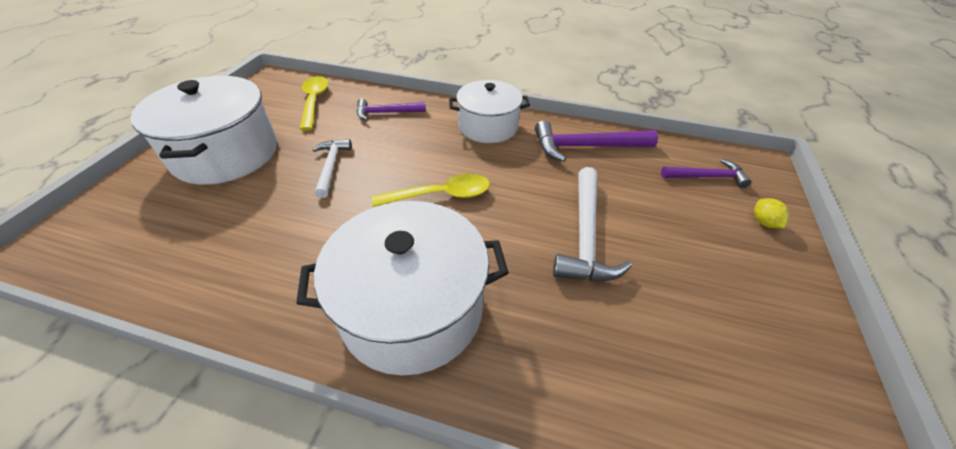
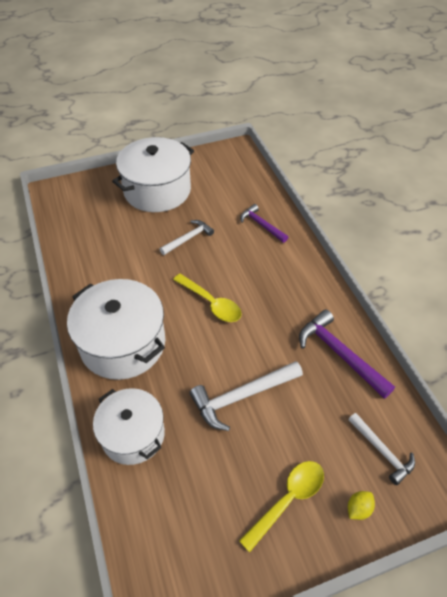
camera: 55 degrees right, 5 degrees up
yellow spoon [299,76,329,131] -> yellow spoon moved to [239,461,324,552]
white pot [449,80,530,143] -> white pot moved to [93,388,165,465]
purple hammer [661,159,752,188] -> white hammer [348,413,415,485]

